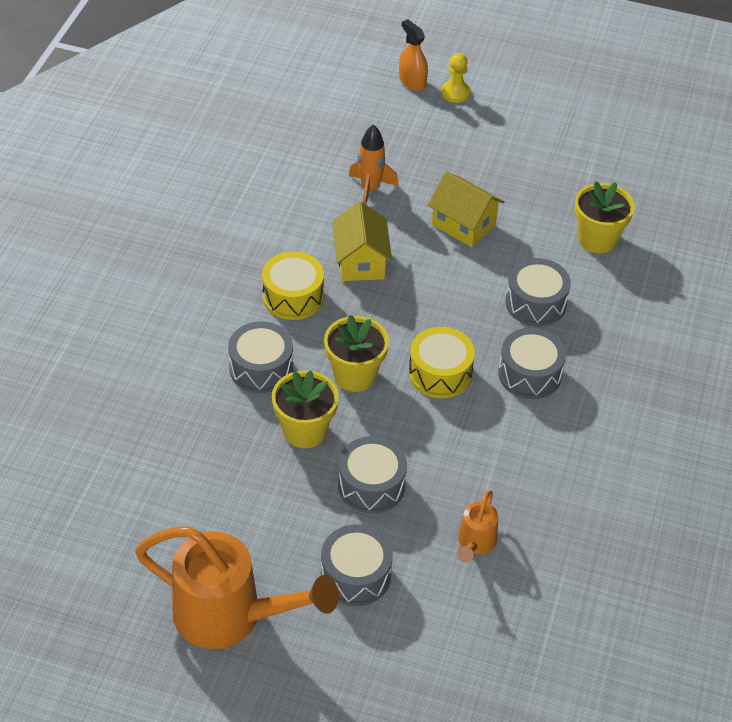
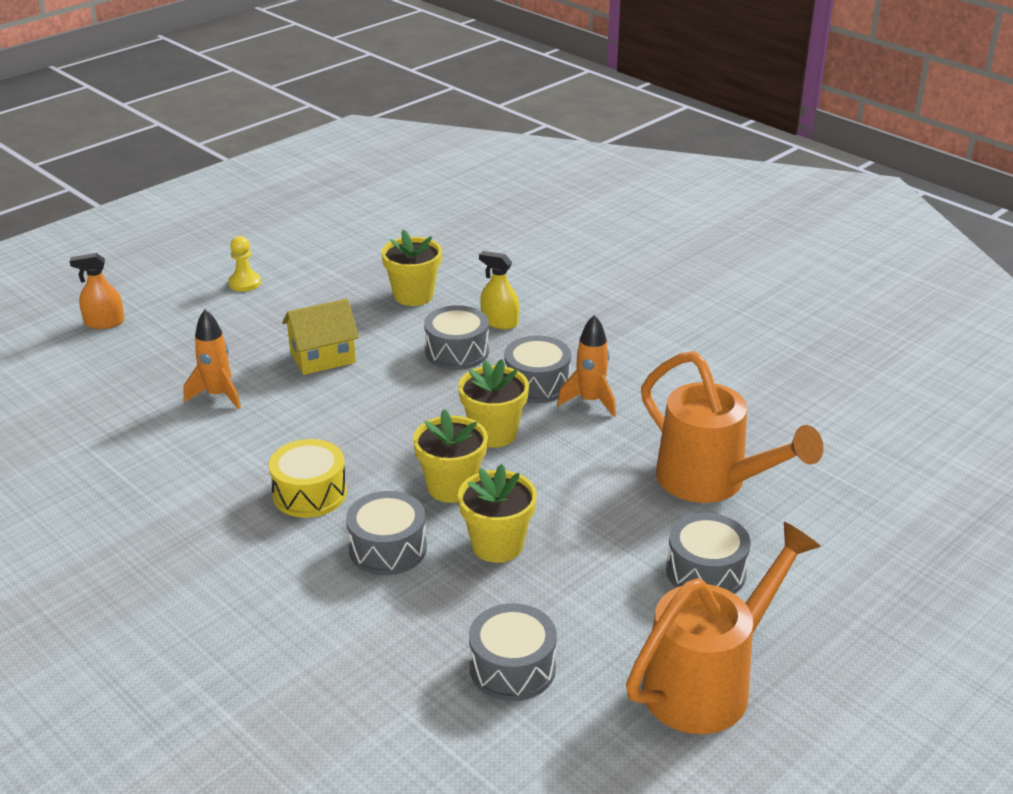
camera: 60 degrees left, 15 degrees down
yellow house [332,202,392,281] -> none
grey drum [338,436,407,514] -> grey drum moved to [469,603,557,701]
yellow drum [409,327,475,398] -> yellow flower pot [458,359,529,448]
yellow pawn [441,53,471,103] -> yellow pawn moved to [228,236,261,292]
orange watering can [457,490,498,563] -> orange watering can [641,351,823,503], size x2.12
none -> yellow spray bottle [479,251,519,329]
none -> orange rocket [557,315,616,417]

